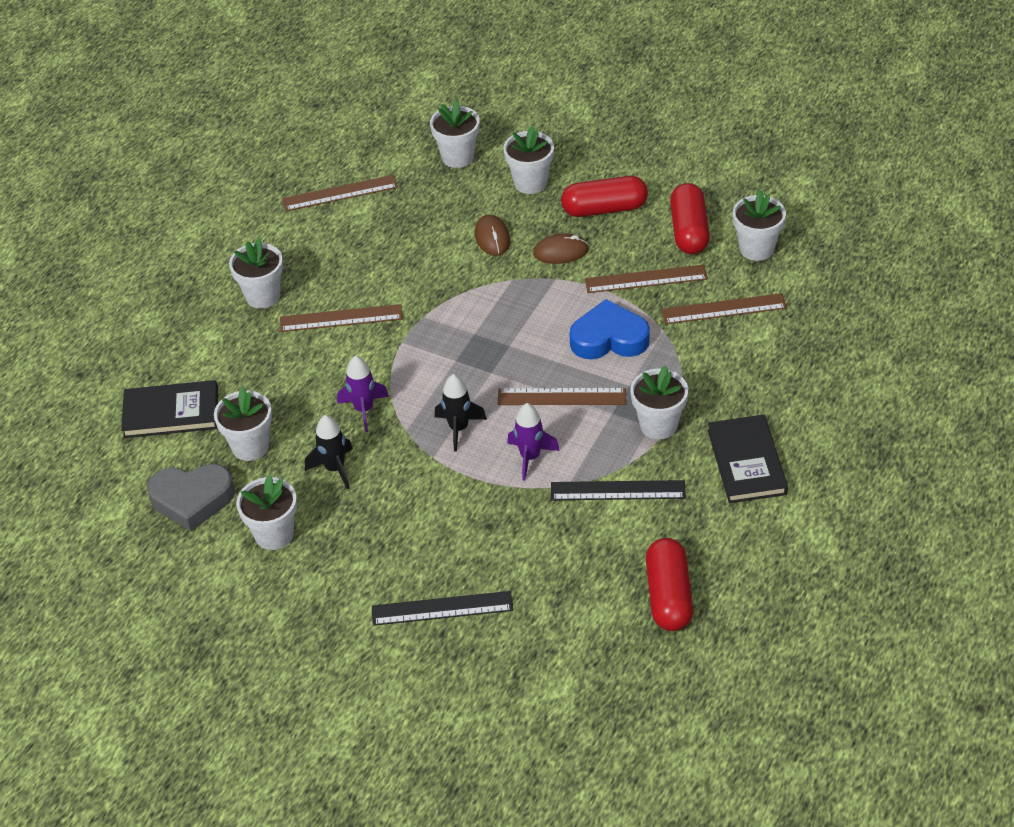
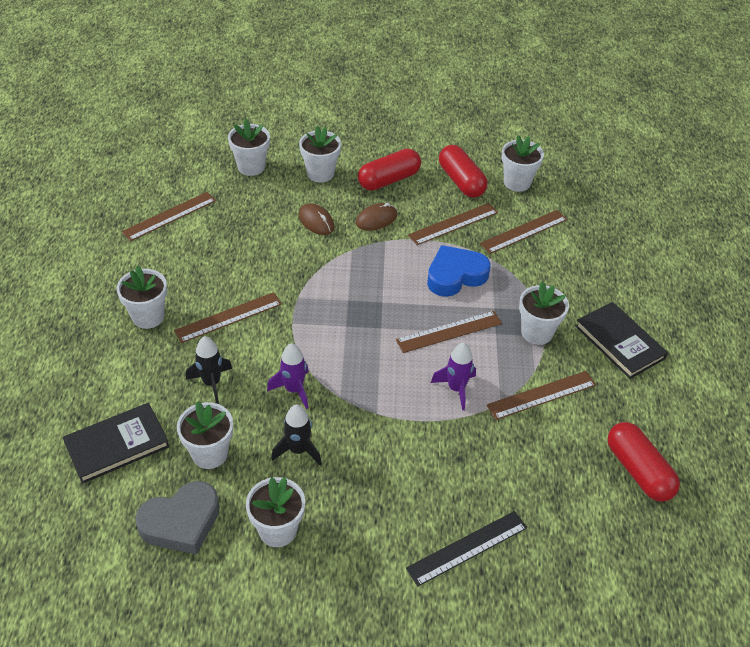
camera: 30 degrees left, 0 degrees up
black rocket [435,374,487,452] -> black rocket moved to [186,336,232,404]
black ruler [551,480,686,500] -> brown ruler [487,371,596,420]

